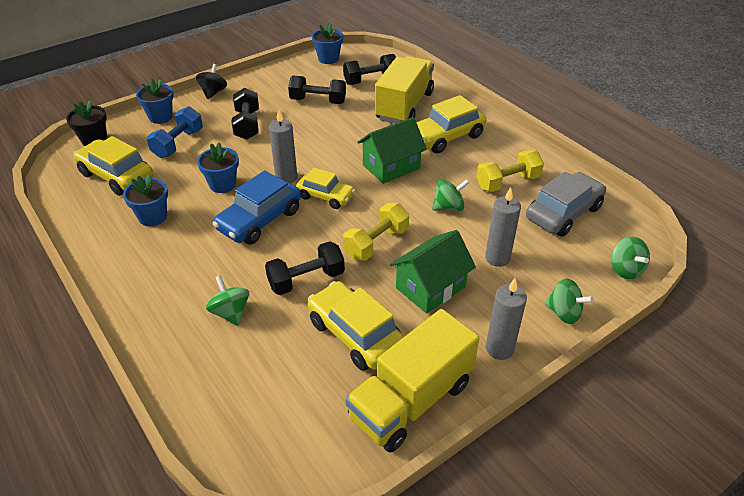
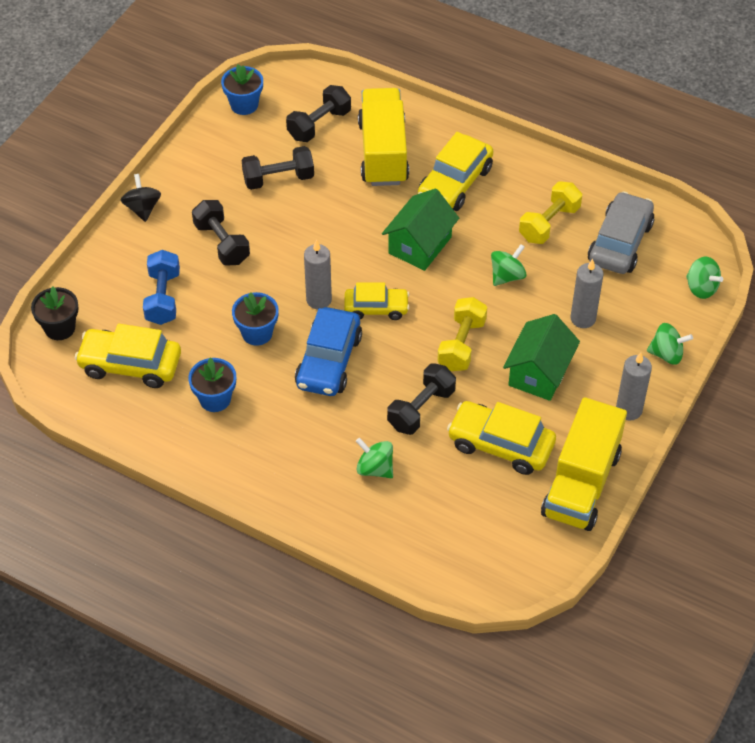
camera: 25 degrees left, 10 degrees up
blue flower pot [136,78,174,124] -> none

